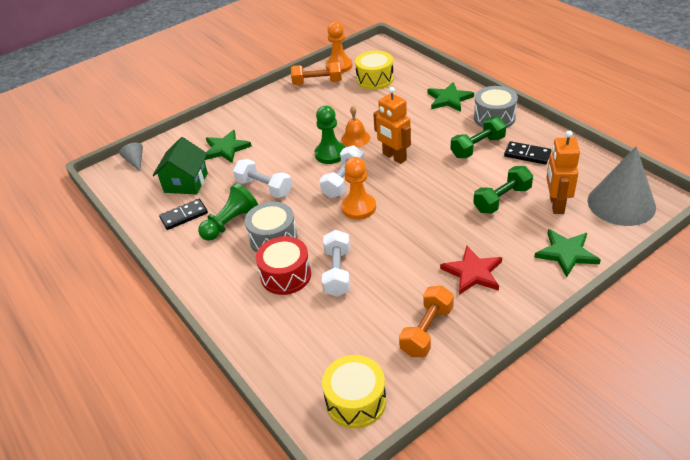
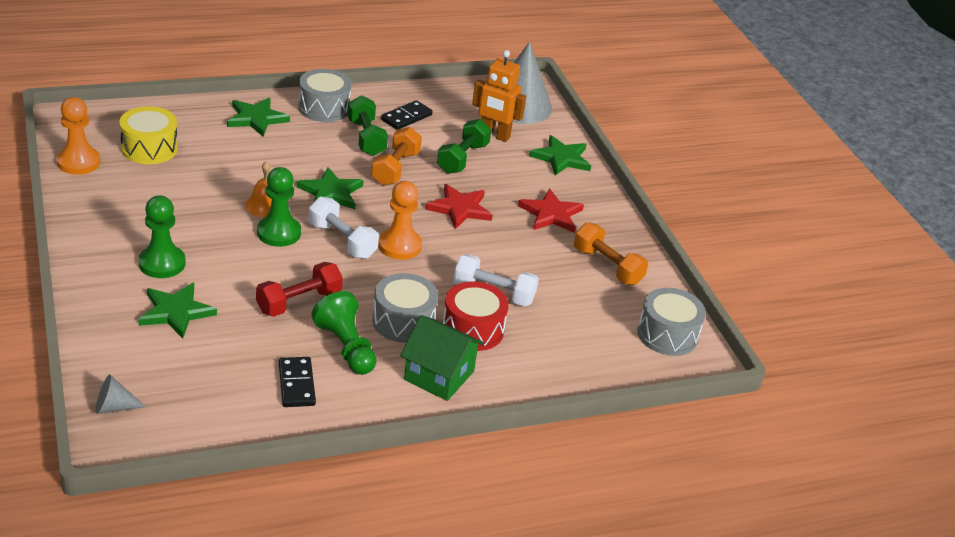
camera: 80 degrees left, 5 degrees down
green house [152,137,208,195] -> green house moved to [400,315,484,401]
white dumbbell [233,159,292,198] -> red dumbbell [256,262,343,317]
orange dumbbell [291,62,342,85] -> orange dumbbell moved to [371,127,422,186]
yellow drum [322,355,386,429] -> grey drum [637,288,706,356]
orange robot [373,87,411,164] -> green star [296,167,364,209]
green dumbbell [473,166,533,214] -> green dumbbell turned 45 degrees clockwise [437,119,491,174]
none -> green pawn [138,196,186,278]
none -> red star [425,184,493,229]

